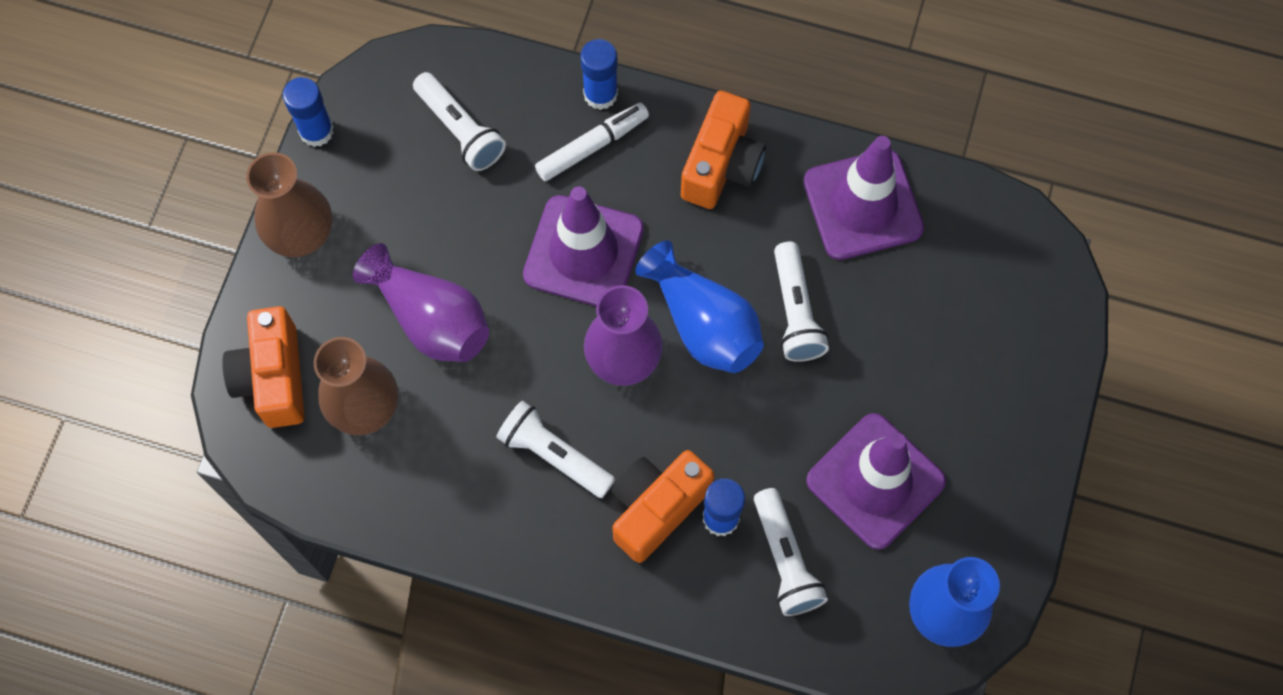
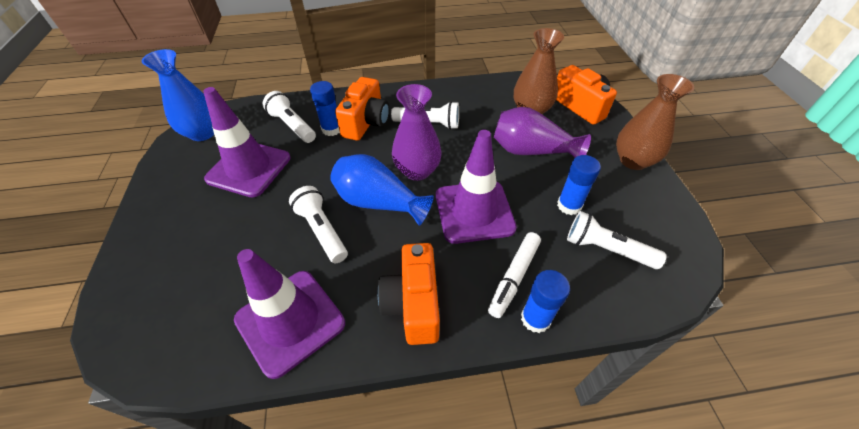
camera: 155 degrees right, 20 degrees down
blue glue stick [283,77,334,147] -> blue glue stick moved to [557,155,601,215]

